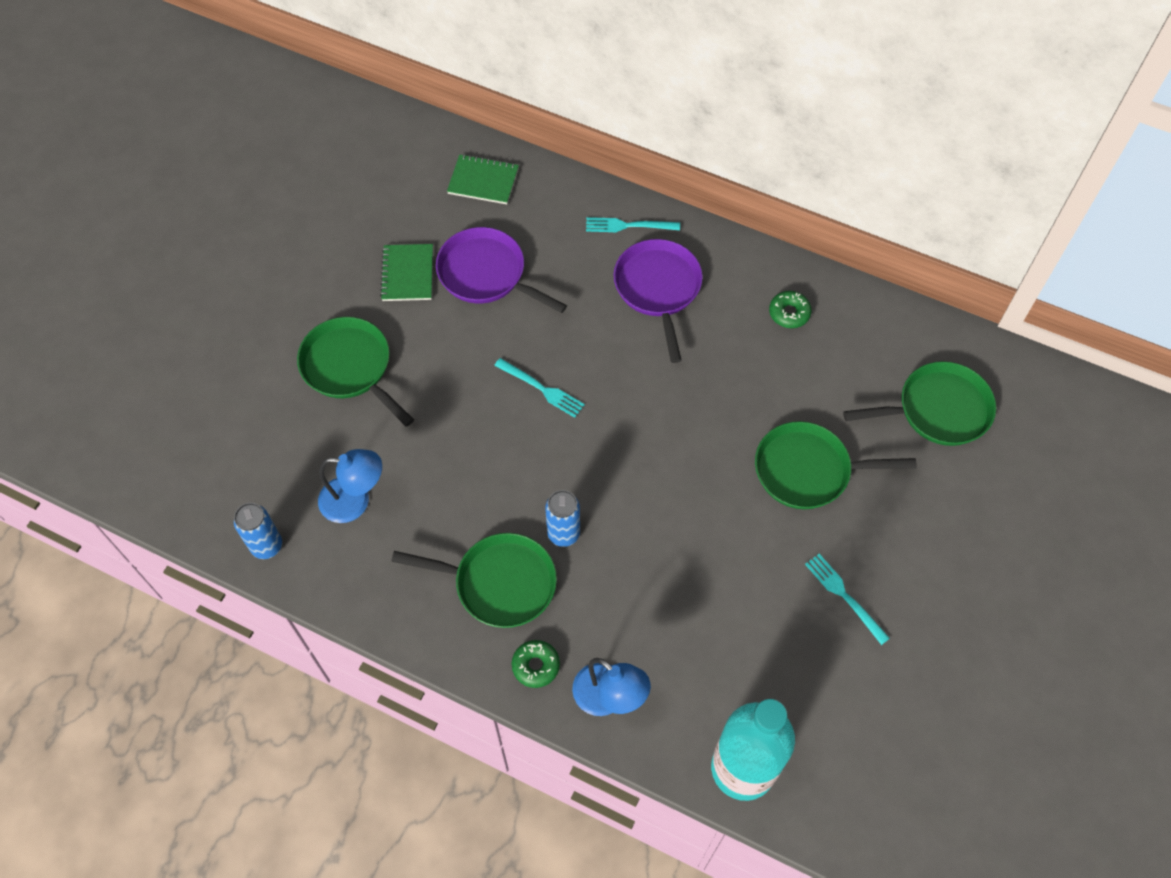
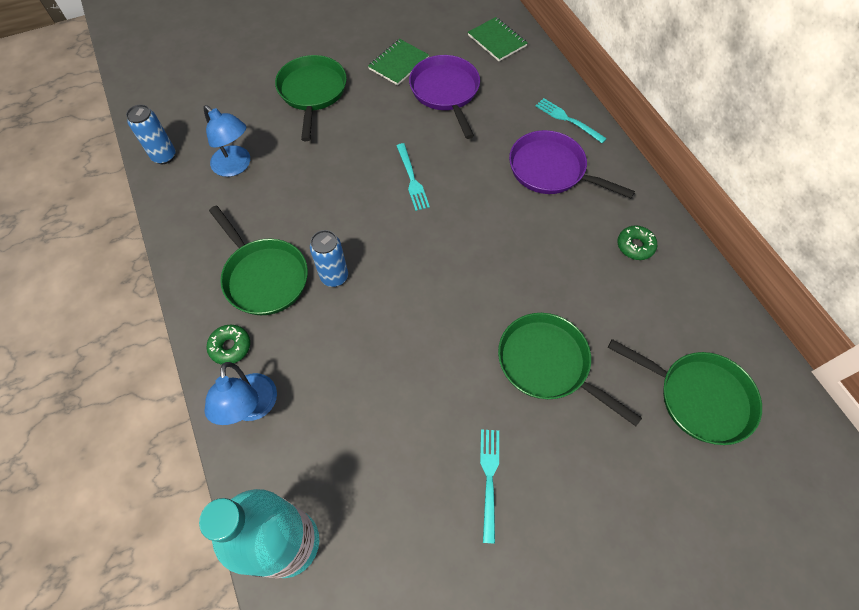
camera: 40 degrees right, 0 degrees up
purple pan [613,239,703,363] -> purple pan turned 90 degrees counterclockwise [509,130,635,198]

